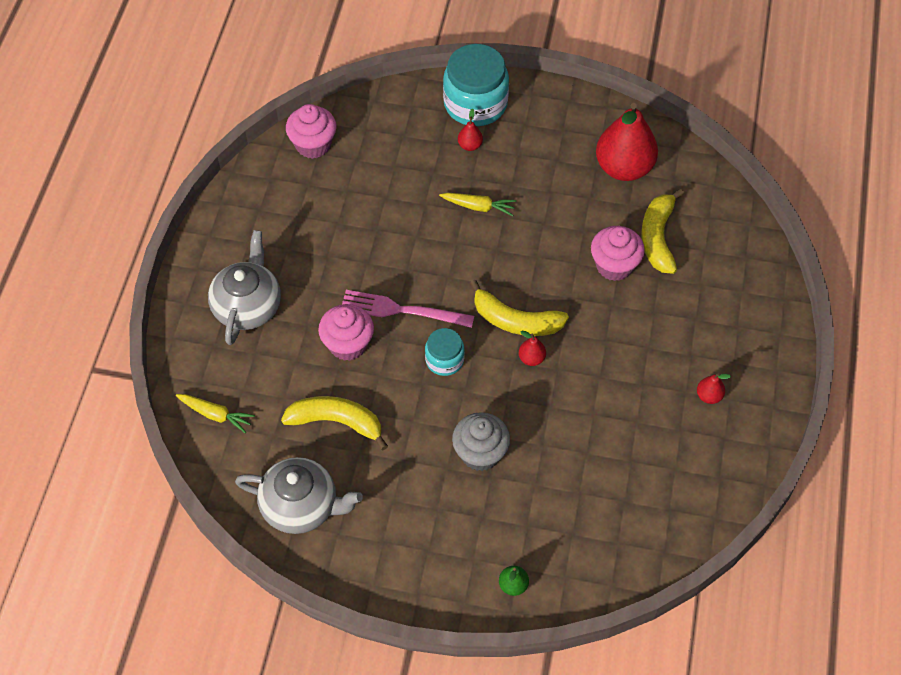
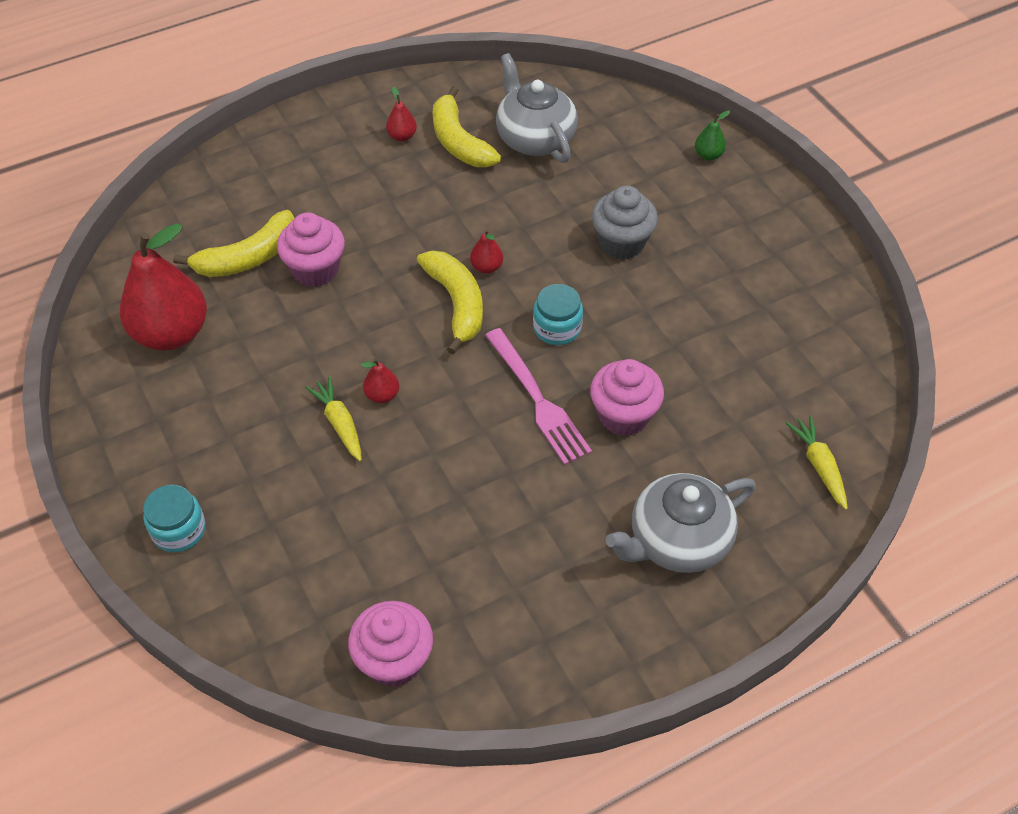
camera: 130 degrees left, 5 degrees down
grey teapot [235,457,363,534] -> grey teapot moved to [496,53,578,163]
yellow banana [281,396,388,450] -> yellow banana moved to [433,86,501,167]
turquoise jar [443,44,509,126] -> turquoise jar [143,485,205,552], size x0.54
red pear [458,108,483,151] -> red pear moved to [361,358,399,403]

